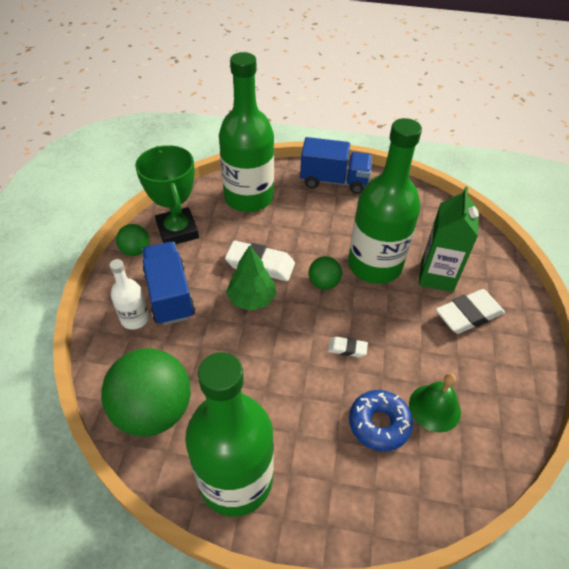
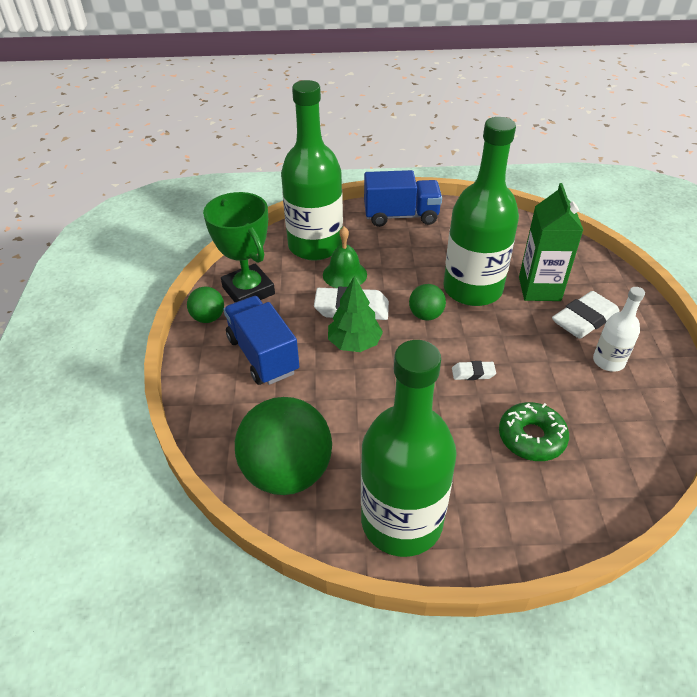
camera: 10 degrees left, 5 degrees down
white bottle [109,259,149,330] -> white bottle moved to [593,287,645,372]
blue donut [349,390,413,451] -> green donut [499,402,569,461]
green bell [409,373,461,432] -> green bell moved to [323,227,367,288]

